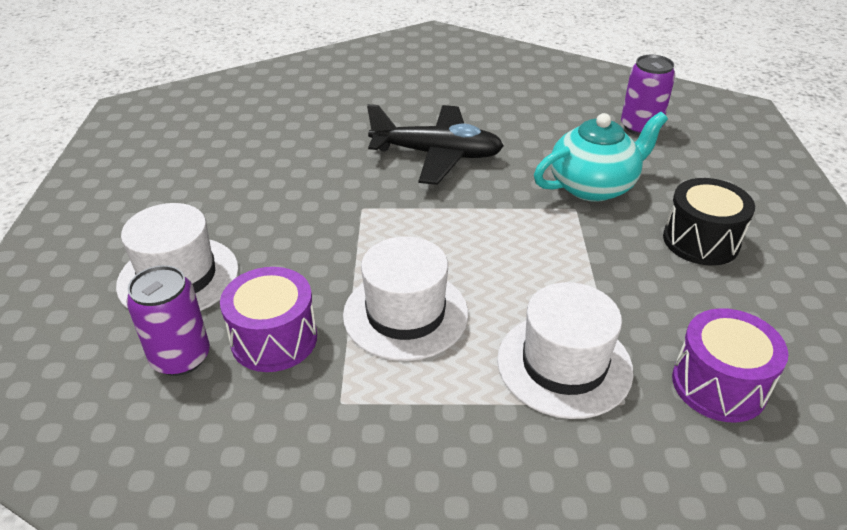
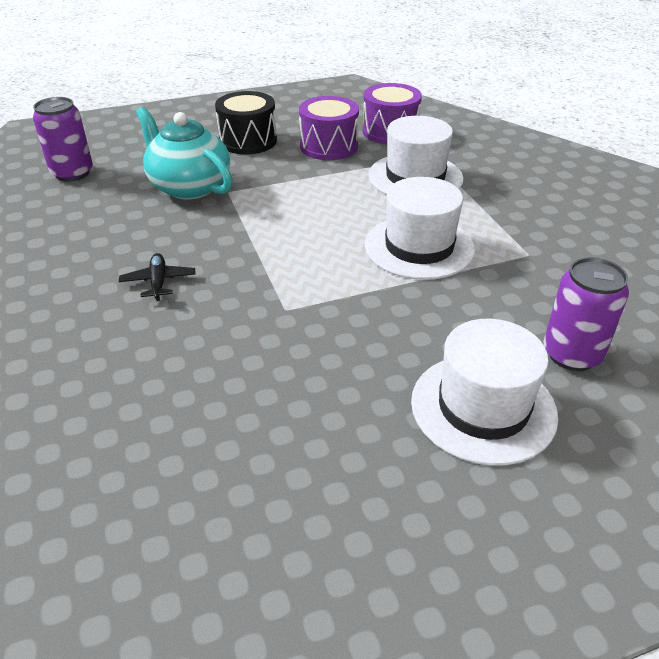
camera: 110 degrees left, 0 degrees up
purple drum [220,267,317,372] -> purple drum moved to [299,96,359,160]
black plane [367,104,504,185] -> black plane [119,253,195,301], size x0.43

